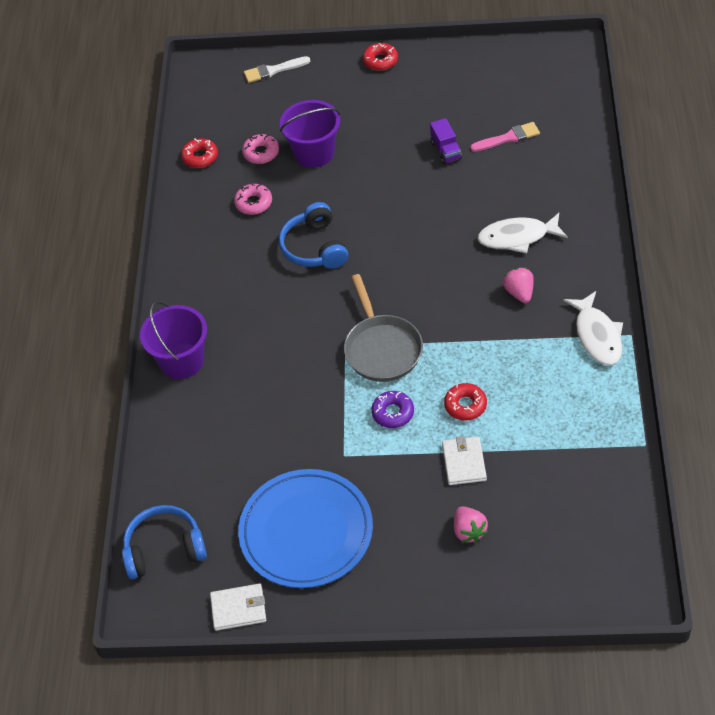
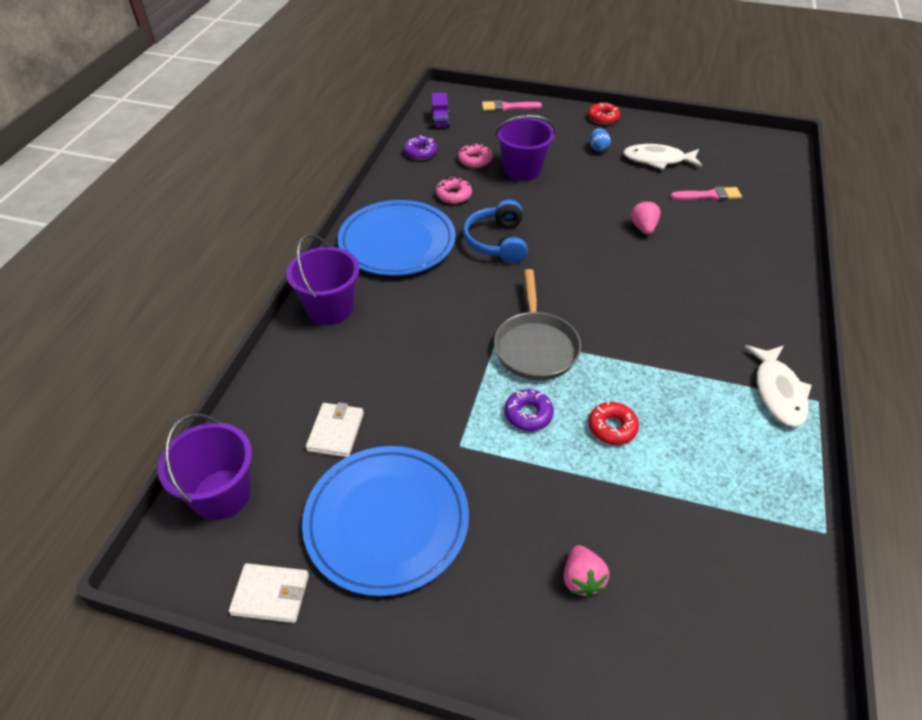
camera: 10 degrees right, 5 degrees down
blue headphones [122,505,207,579] -> purple bucket [158,414,252,520]
red donut [181,138,218,168] -> purple donut [403,135,437,160]
white brush [244,56,310,83] -> pink brush [482,100,542,111]
purple truck [430,118,462,164] -> purple truck moved to [431,93,450,128]
white wallet [442,436,487,485] -> white wallet moved to [306,402,364,457]
white fish [477,213,568,253] -> white fish moved to [623,144,702,170]
pink strawberry [503,268,534,303] -> pink strawberry moved to [630,200,661,235]
none -> blue plate [338,200,456,276]
none -> blue egg [590,128,611,152]

